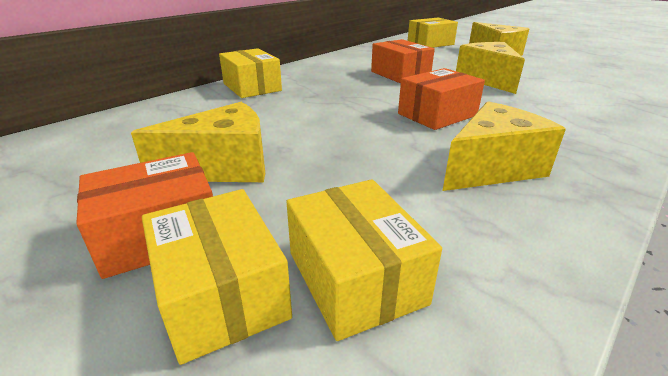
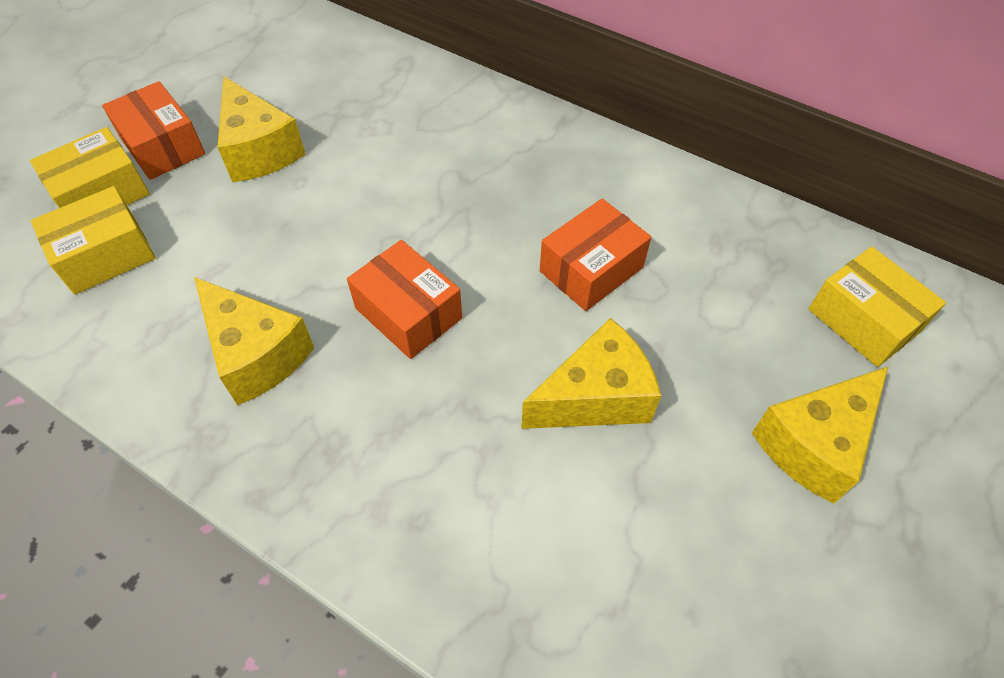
camera: 80 degrees right, 25 degrees up
yellow box [219,48,282,98] -> none

